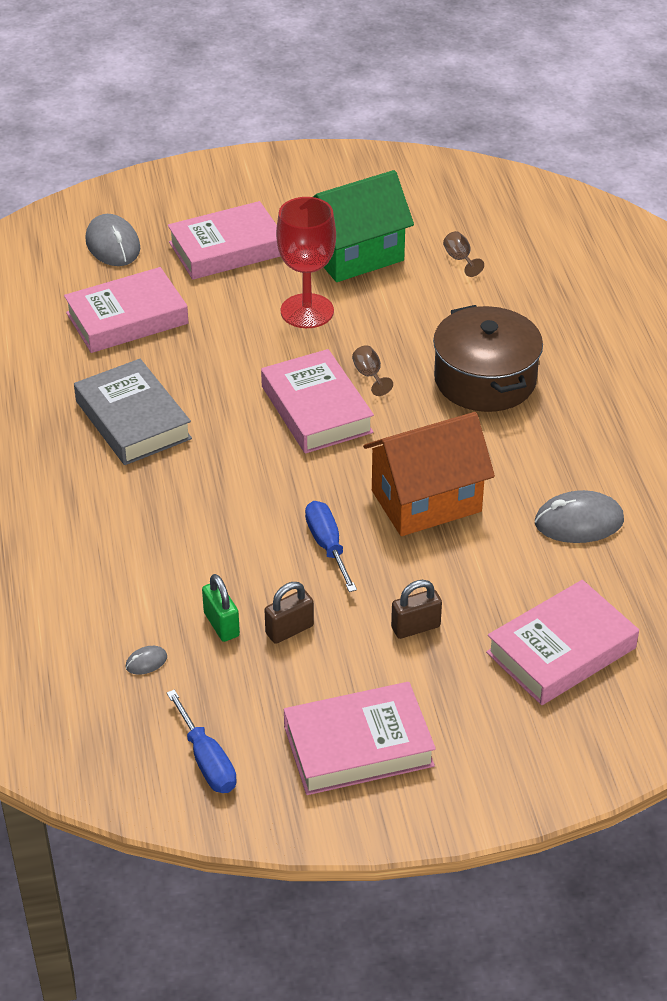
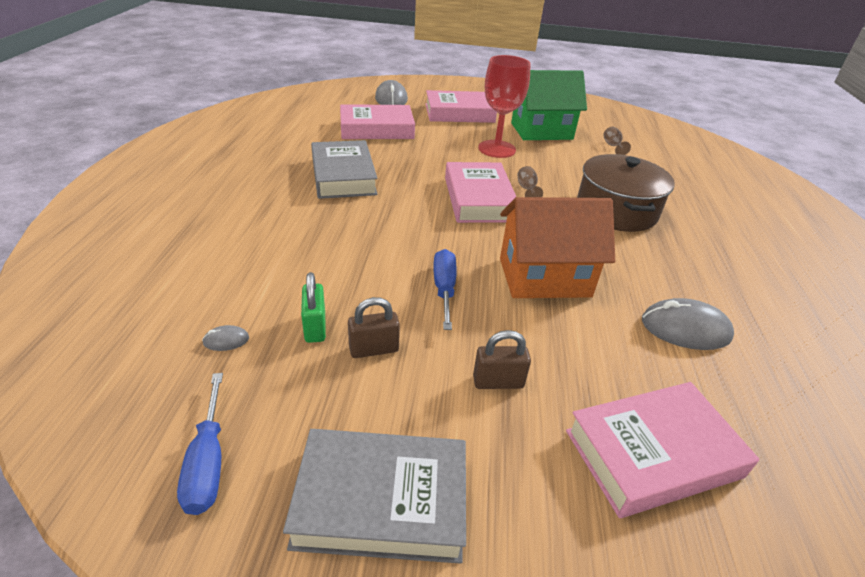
camera: 15 degrees right, 5 degrees down
pink book [284,682,436,795] -> grey book [283,429,466,564]

